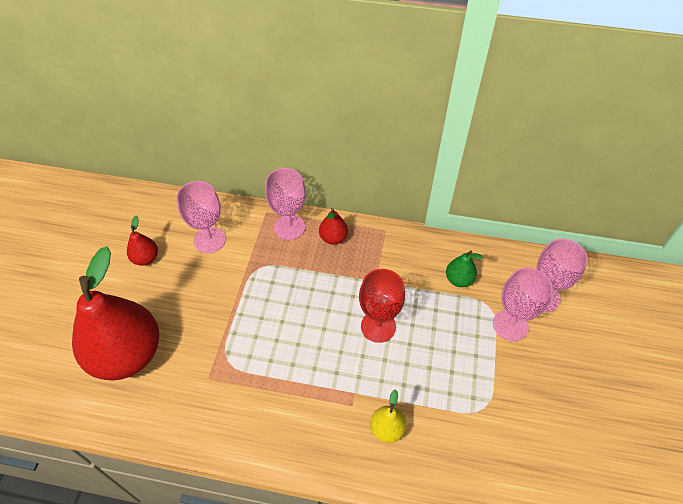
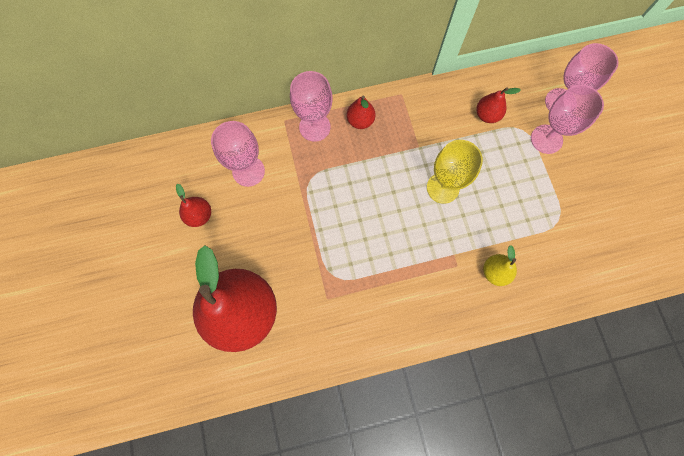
camera: 25 degrees left, 20 degrees up
red goblet [359,269,405,343] -> yellow goblet [427,140,483,204]
green pear [446,250,484,287] -> red pear [476,87,521,123]

